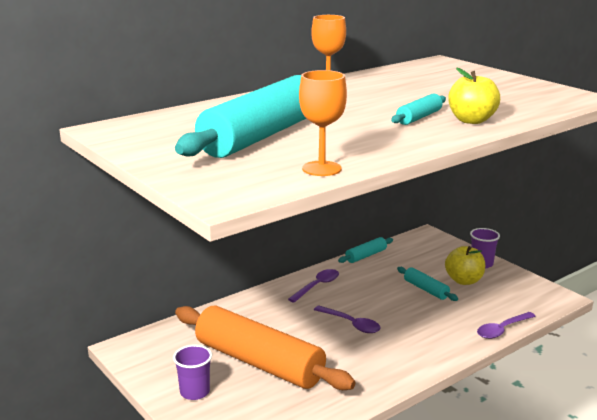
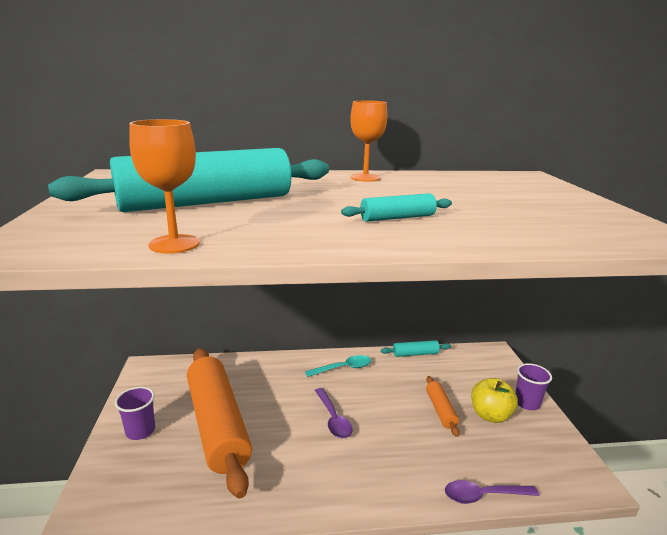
camera: 30 degrees right, 0 degrees up
purple spoon [288,269,339,303] -> turquoise spoon [305,355,371,377]
turquoise rolling pin [397,267,458,301] -> orange rolling pin [426,376,460,437]
yellow apple [448,67,500,124] -> none

